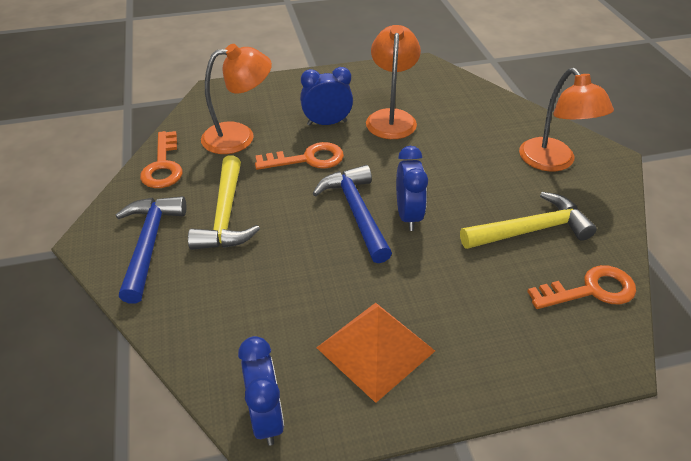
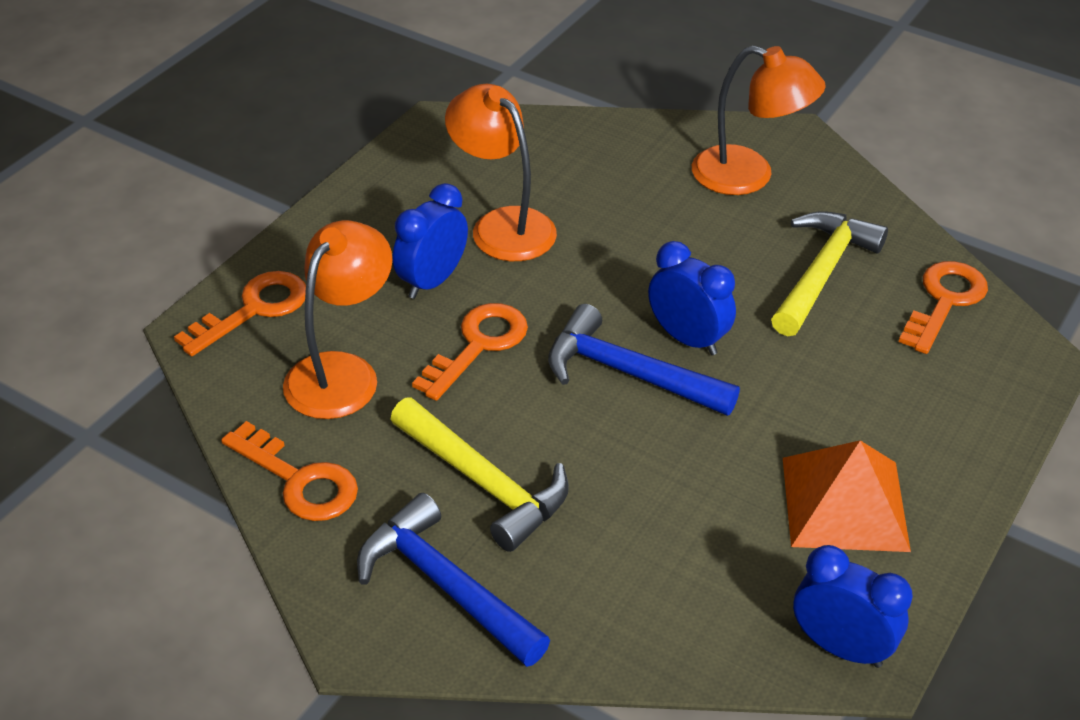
camera: 45 degrees left, 0 degrees up
none -> orange key [174,271,306,356]

